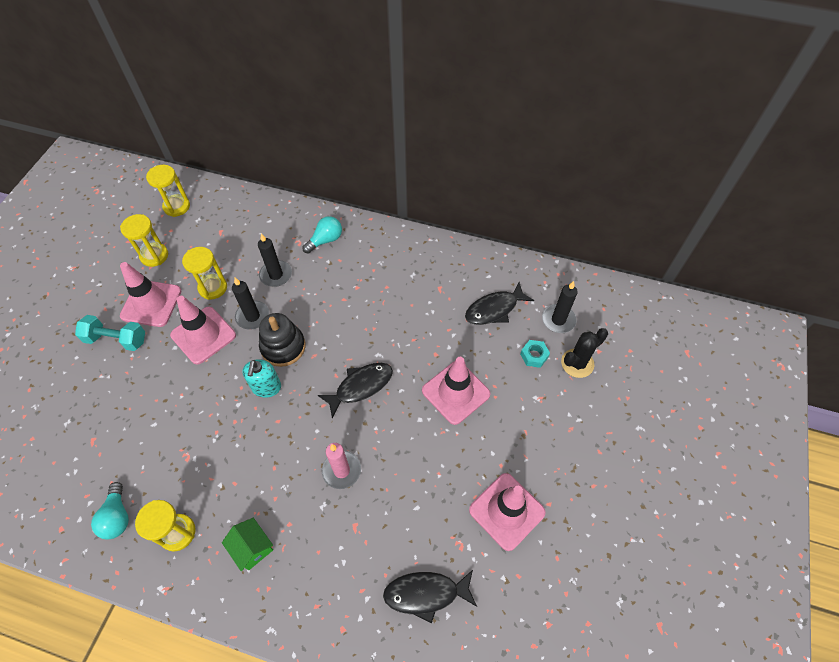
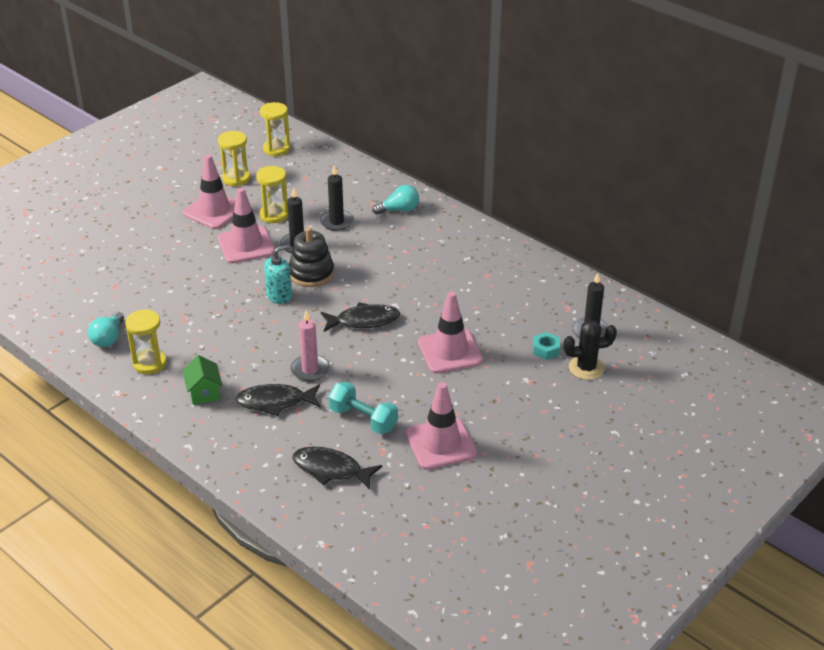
camera: 25 degrees right, 20 degrees down
turquoise dumbbell [75,315,145,351] -> turquoise dumbbell moved to [328,382,398,434]
turquoise soap dispenser [242,359,281,398] -> turquoise soap dispenser turned 150 degrees counterclockwise [264,245,292,304]
black fish [465,282,534,325] -> black fish moved to [235,384,321,416]

